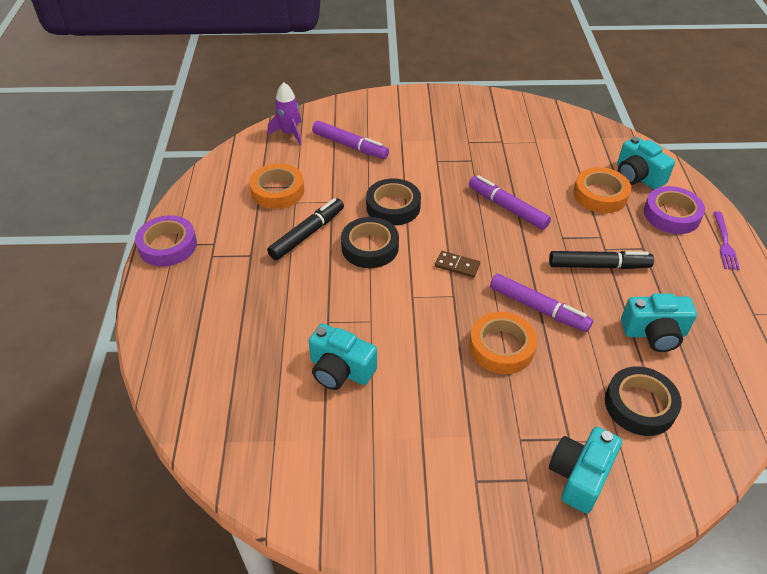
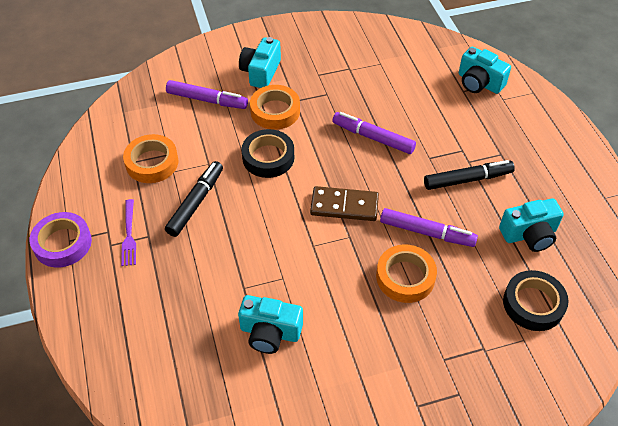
camera: 15 degrees left, 5 degrees up
purple rocket [268,82,302,145] -> none
black tape [341,217,399,268] -> none
brown domino [435,251,480,278] -> brown domino [310,186,379,221], size x1.70
turquoise camera [549,427,622,514] -> turquoise camera moved to [239,37,281,88]
orange tape [573,167,631,213] -> orange tape moved to [250,85,300,130]
purple tape [644,186,705,234] -> none
purple fork [713,211,740,270] -> purple fork moved to [121,199,136,266]

